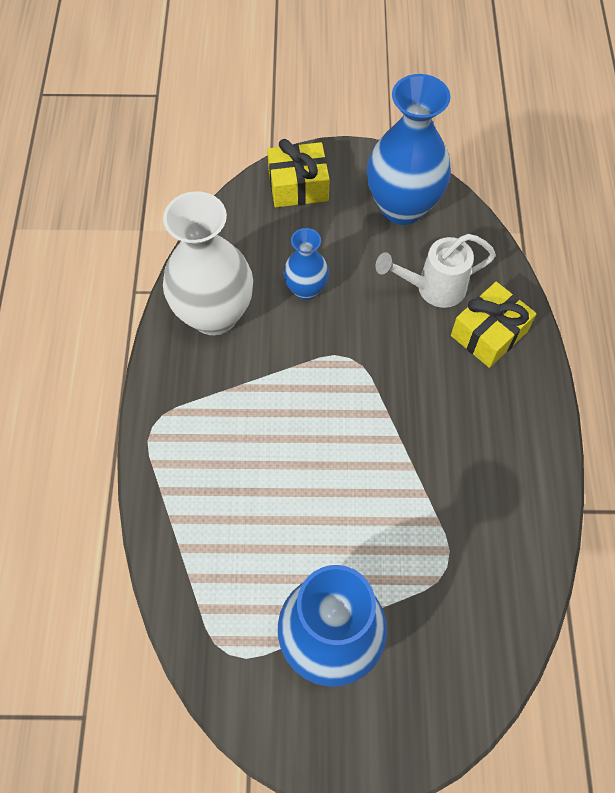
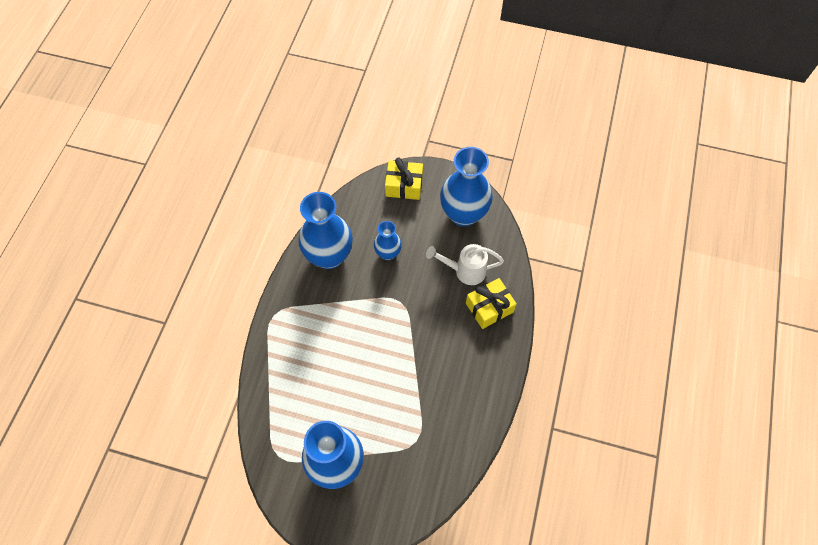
camera: 15 degrees right, 0 degrees up
white vase [163,191,253,335] -> blue vase [298,192,353,269]

